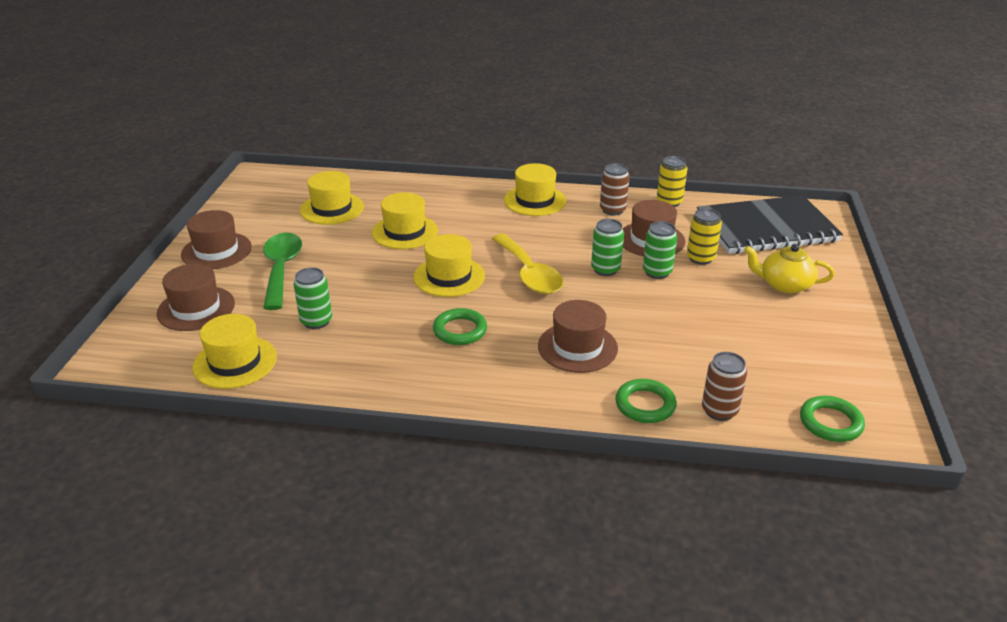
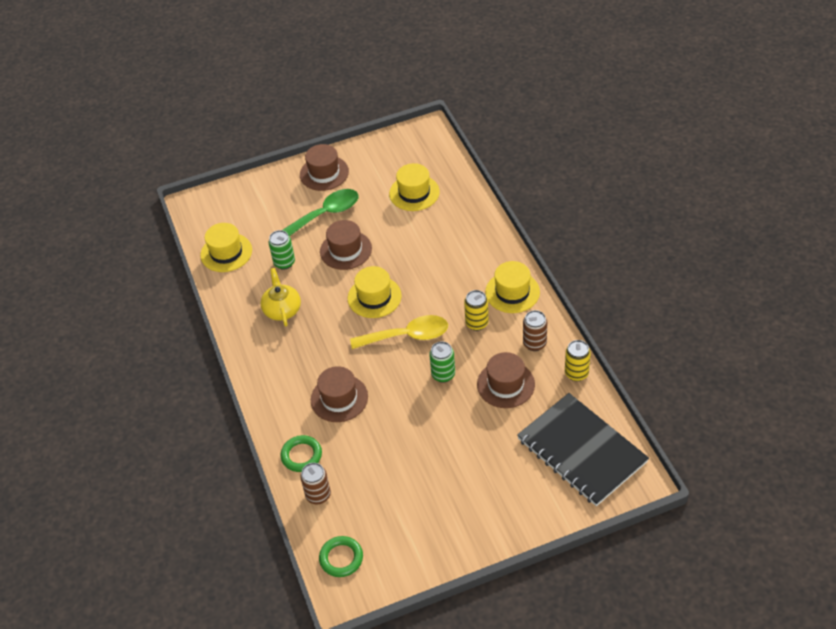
camera: 65 degrees right, 15 degrees up
brown hat [156,264,235,331] -> brown hat moved to [320,220,372,270]
yellow hat [372,192,438,249] -> none
green ring [433,308,487,345] -> none
yellow spoon [492,234,563,294] -> yellow spoon turned 135 degrees counterclockwise [350,315,448,349]
green can [643,221,677,279] -> none
yellow can [687,208,722,265] -> yellow can moved to [464,290,489,331]
yellow teapot [744,244,835,294] -> yellow teapot moved to [261,268,301,327]

